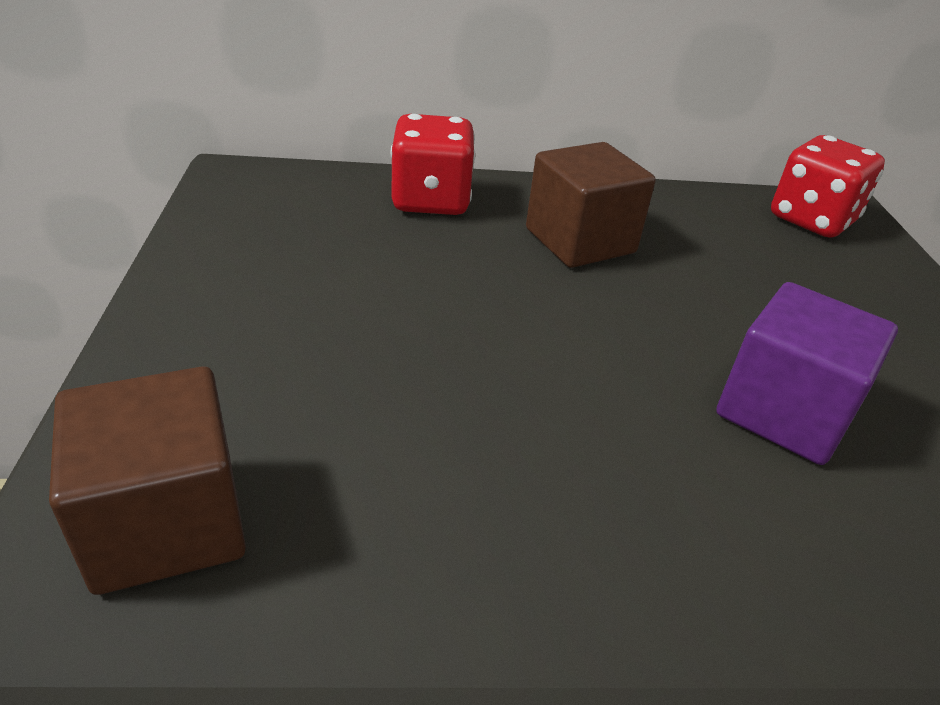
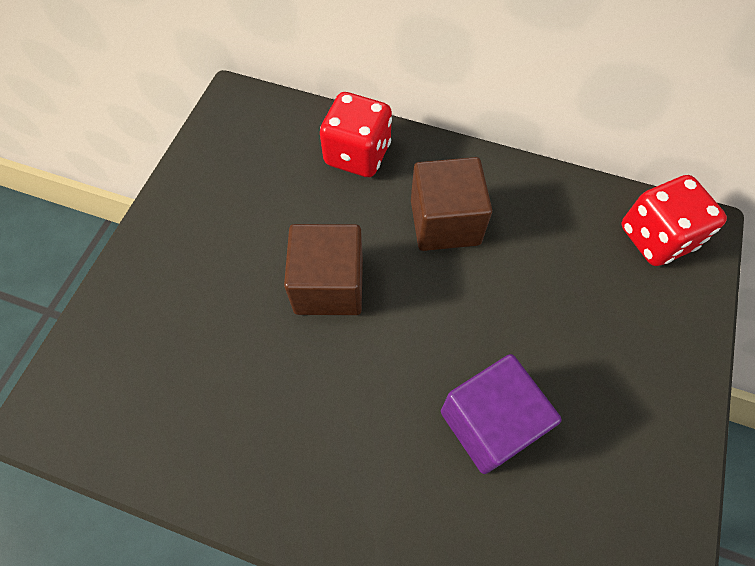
camera: 25 degrees right, 25 degrees up
brown cube [49,366,246,595] -> brown cube moved to [284,224,363,315]

